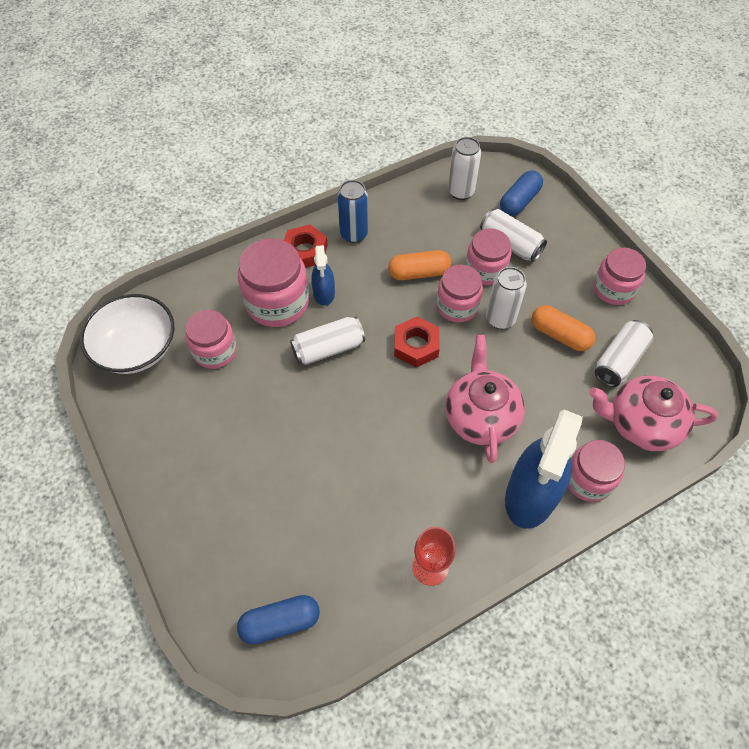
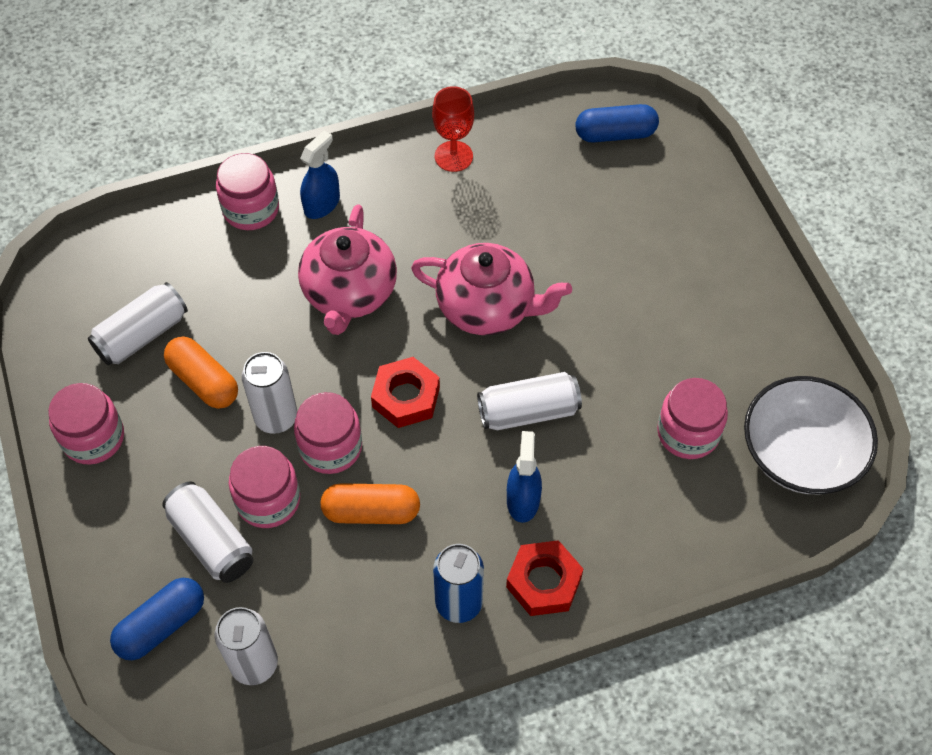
camera: 170 degrees left, 0 degrees up
pink jar [238,238,309,327] -> none
blue spray bottle [505,409,583,529] -> blue spray bottle [300,130,340,219], size x0.51
pink teapot [589,376,718,451] -> pink teapot moved to [411,243,572,335]

